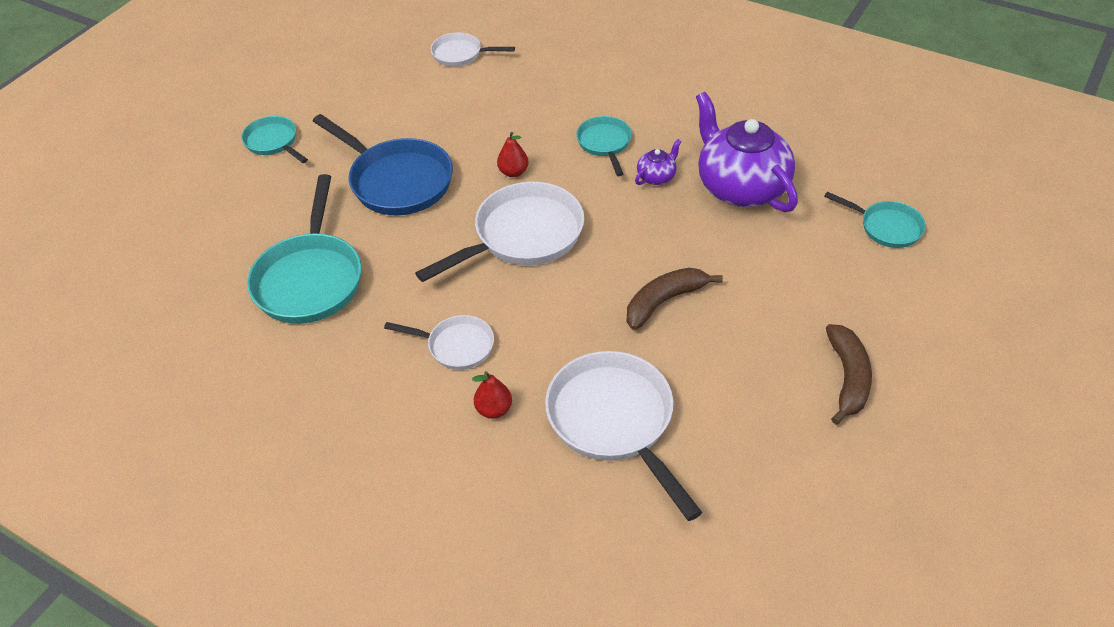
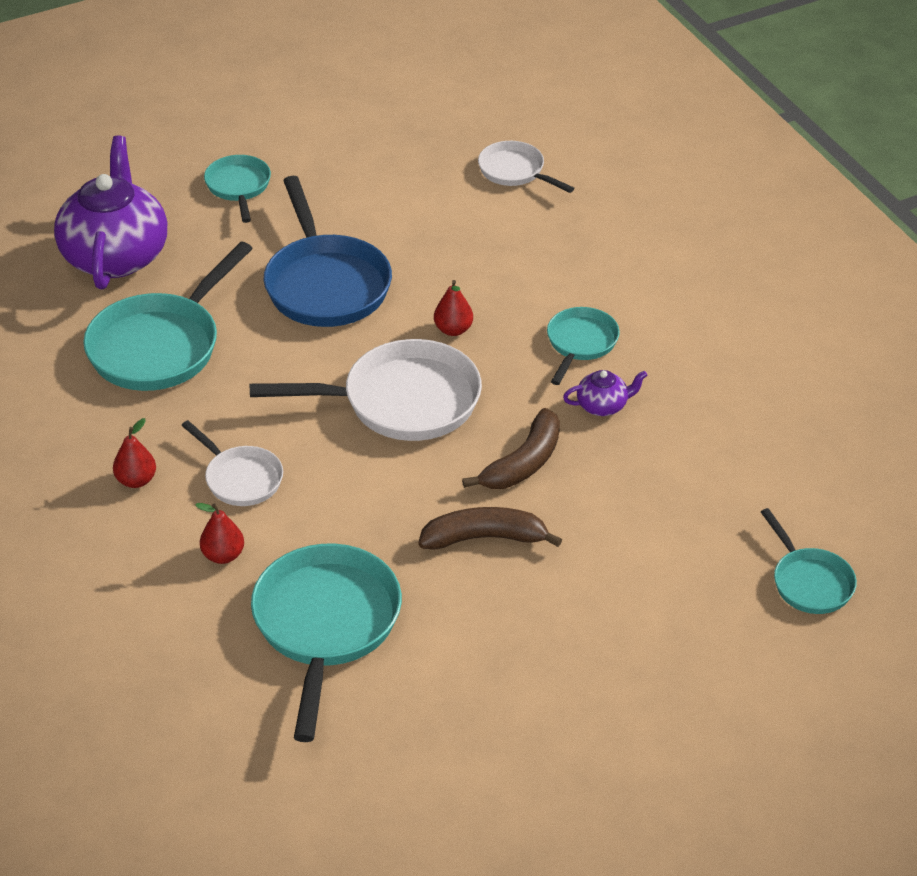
camera: 30 degrees right, 5 degrees down
white pan [545,351,702,521] -> turquoise pan [251,544,402,742]
purple teapot [696,92,798,212] -> purple teapot moved to [54,136,167,289]
brown banana [826,324,872,425] -> brown banana moved to [462,408,560,489]
none -> red pear [113,418,156,488]

